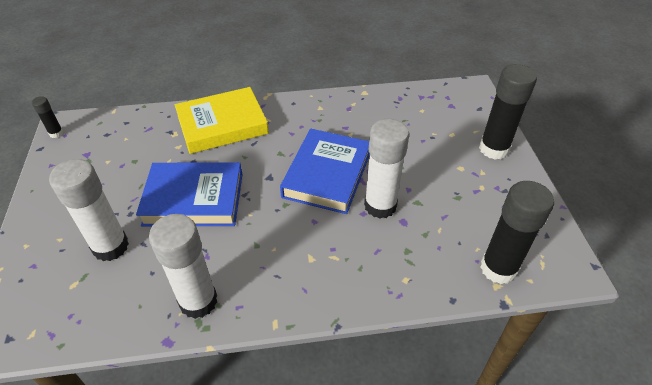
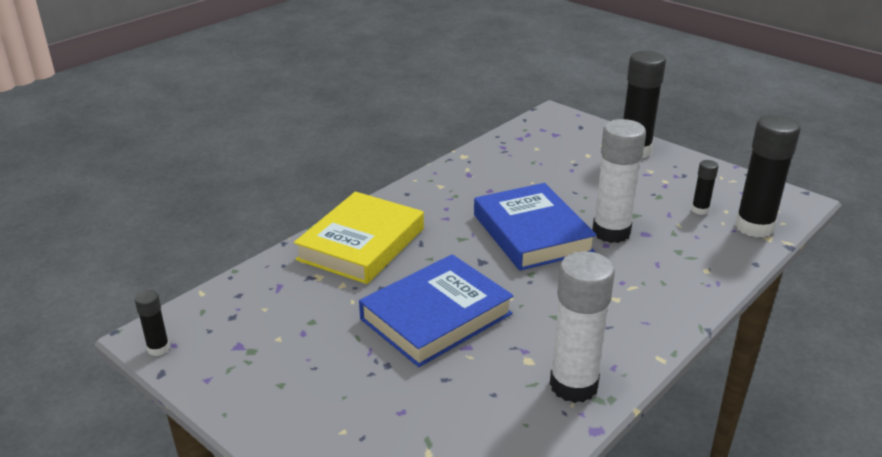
camera: 40 degrees left, 15 degrees down
white glue stick [49,159,129,261] -> none
none -> black glue stick [691,160,718,215]

